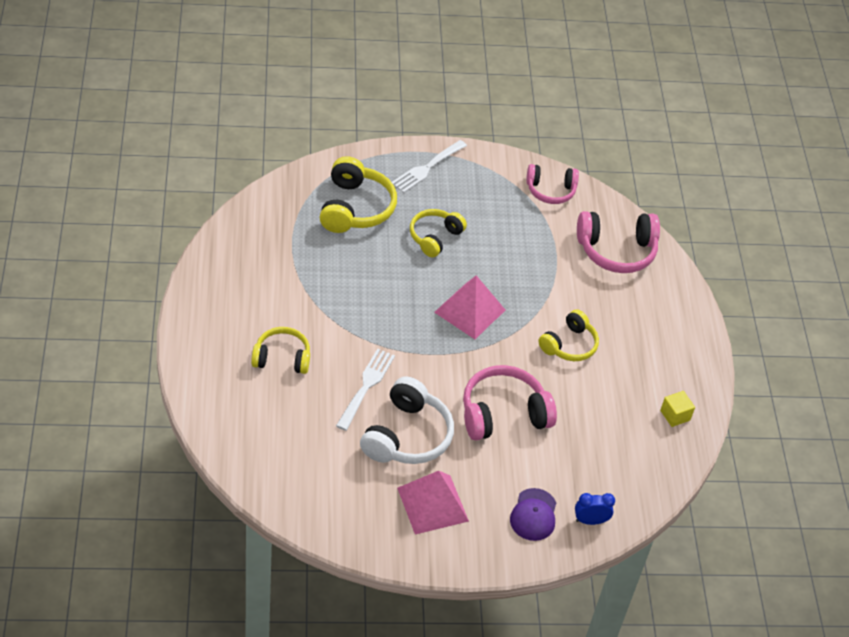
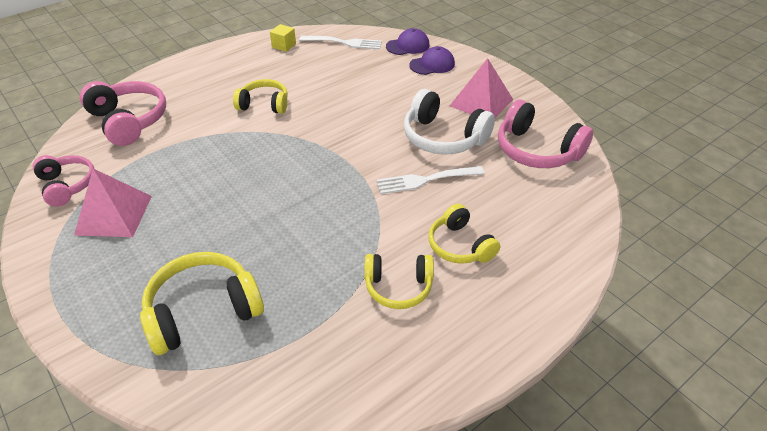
camera: 120 degrees left, 5 degrees down
white headphones [360,376,454,464] -> white headphones turned 135 degrees counterclockwise [404,89,495,155]
white fork [392,140,467,193] -> white fork moved to [299,36,382,50]
yellow headphones [410,209,467,257] -> yellow headphones moved to [364,254,434,309]
pink pyramid [434,275,505,339] -> pink pyramid moved to [74,169,152,237]
pink headphones [463,365,557,440] -> pink headphones moved to [498,99,593,168]
blue clock [575,493,615,525] -> purple cap [386,28,430,55]

